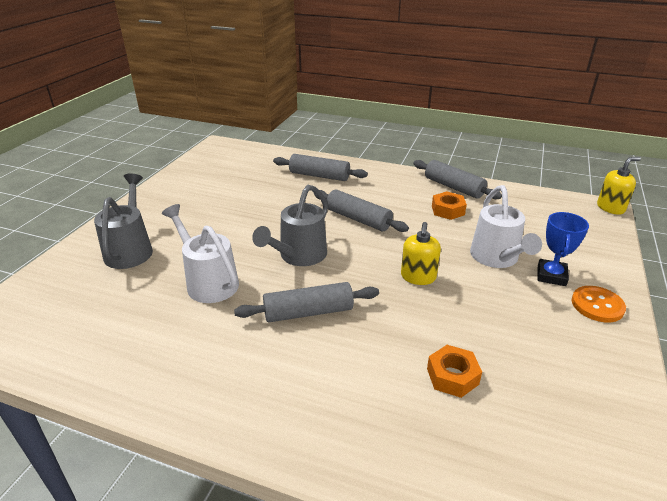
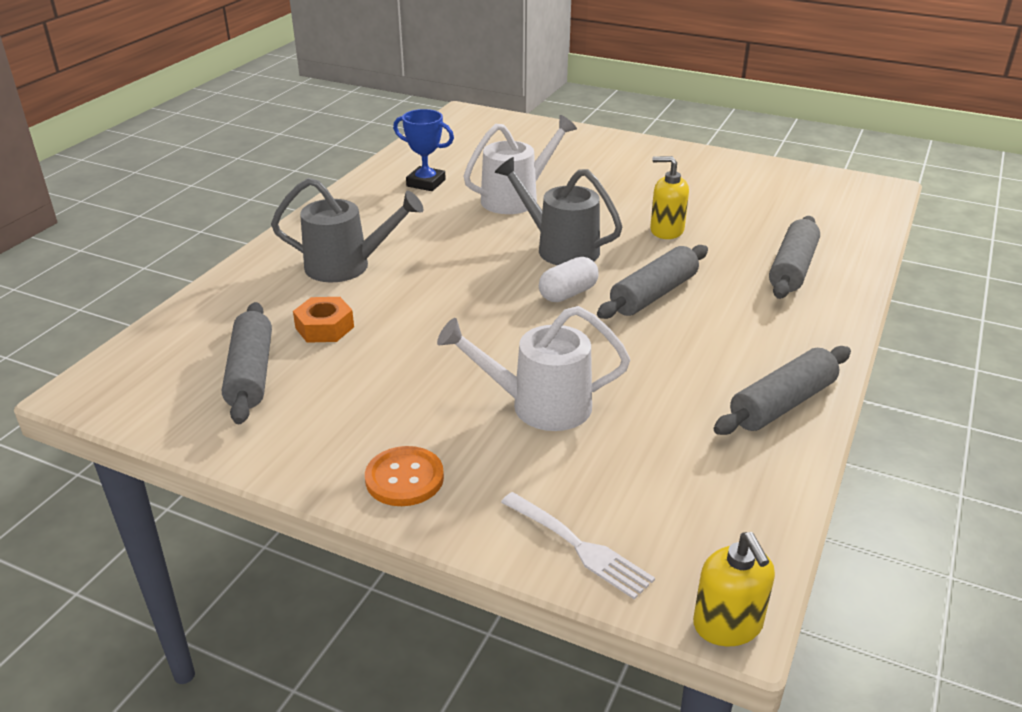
camera: 95 degrees right, 0 degrees up
grey watering can [94,173,153,269] -> grey watering can moved to [271,178,423,282]
grey rolling pin [234,282,379,322] -> grey rolling pin moved to [222,302,272,424]
yellow soap dispenser [401,222,441,285] -> yellow soap dispenser moved to [650,156,689,239]
orange nut [432,191,467,220] -> none
blue trophy [538,212,589,286] -> blue trophy moved to [393,109,454,191]
none -> white fork [501,492,655,600]
none -> white capsule [539,257,599,302]

